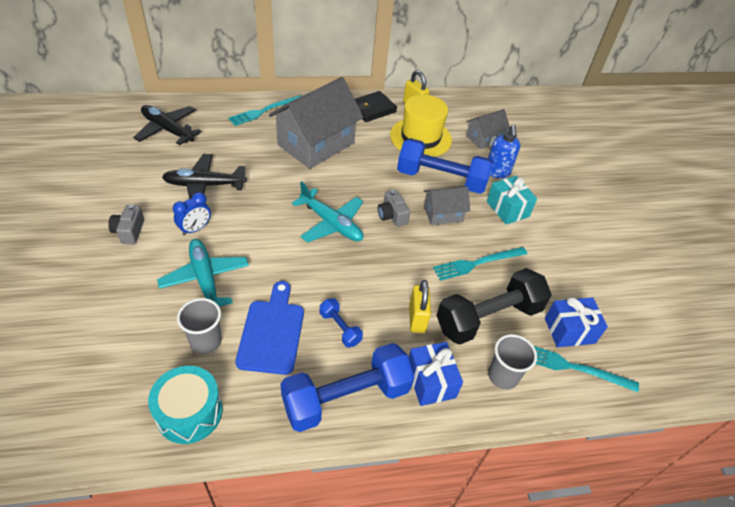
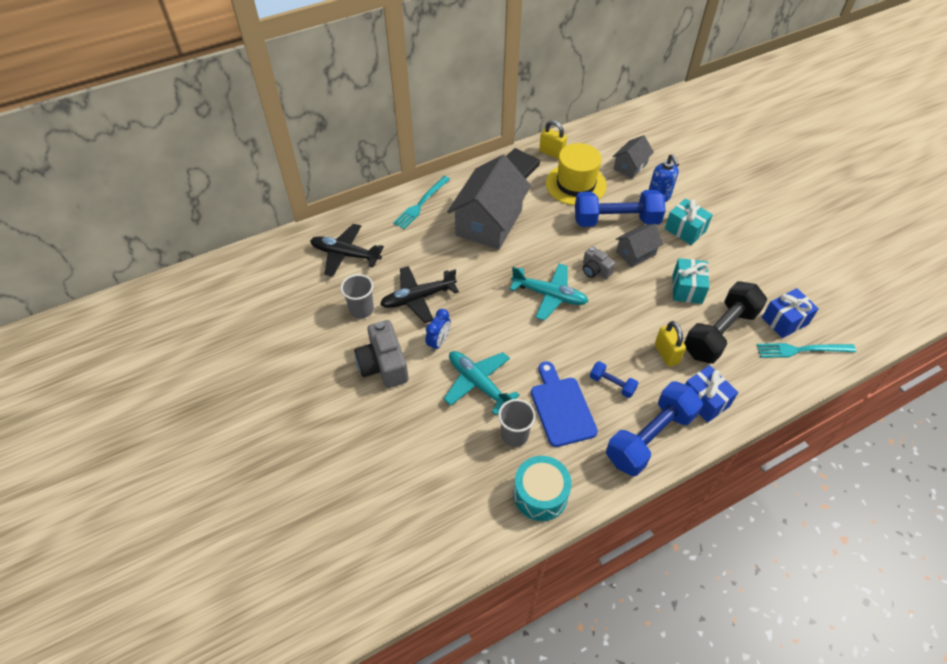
camera: 15 degrees left, 5 degrees up
grey camera [108,204,144,244] -> grey camera [354,320,408,388], size x1.72
turquoise fork [433,247,527,281] -> turquoise gift [672,258,709,304]
grey cup [488,334,537,390] -> grey cup moved to [340,274,374,319]

